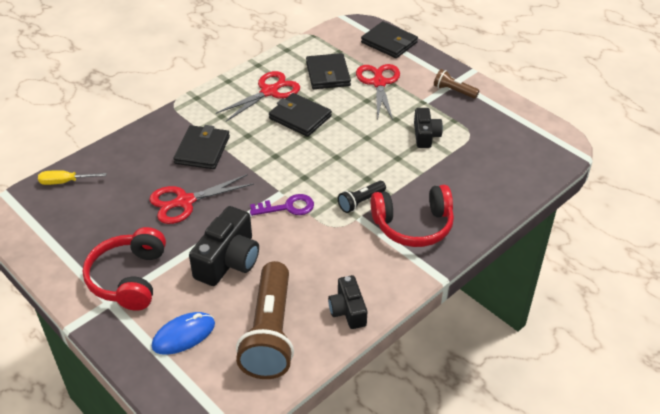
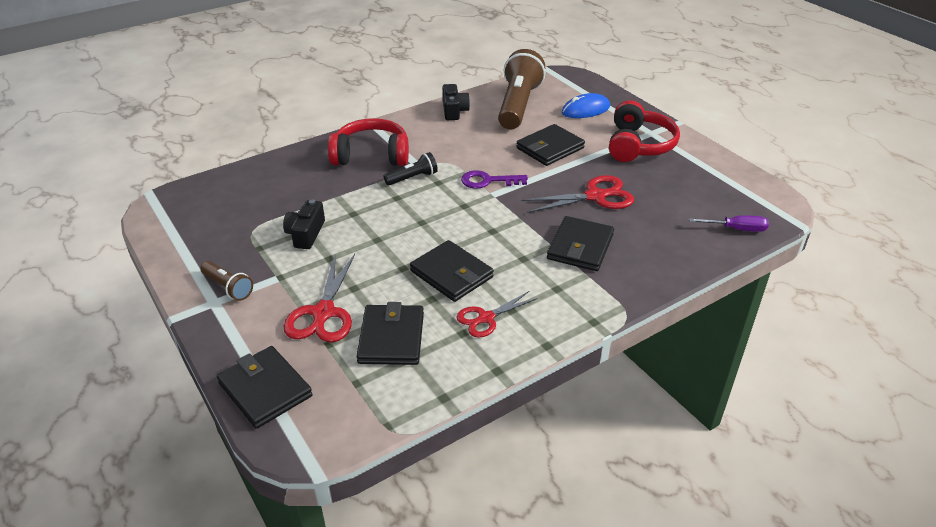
camera: 170 degrees left, 5 degrees down
yellow screwdriver [38,170,107,185] -> purple screwdriver [689,215,769,232]
black camera [189,206,259,286] -> black wallet [516,124,585,166]
red scissors [216,71,300,121] -> red scissors [456,291,538,338], size x0.65

